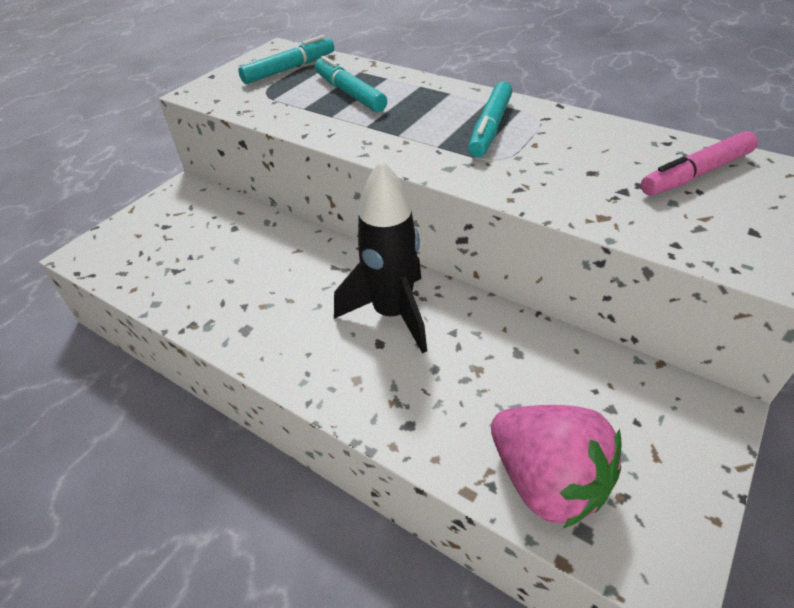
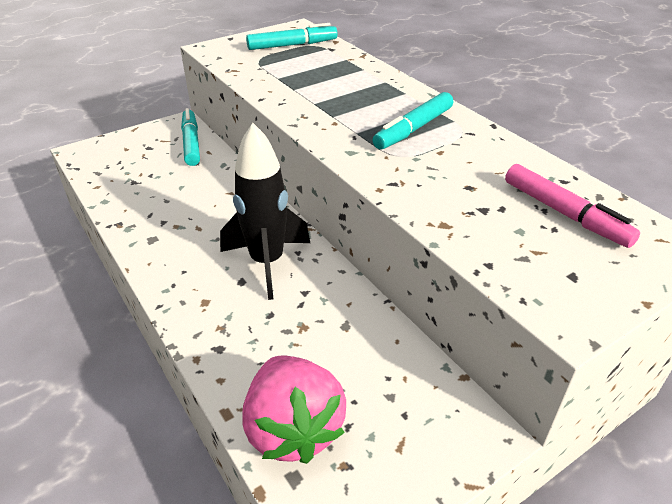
camera: 20 degrees right, 5 degrees down
turquoise marker [315,56,387,112] -> turquoise marker moved to [181,108,200,166]
pink marker [641,131,758,196] -> pink marker turned 120 degrees counterclockwise [505,164,640,248]

